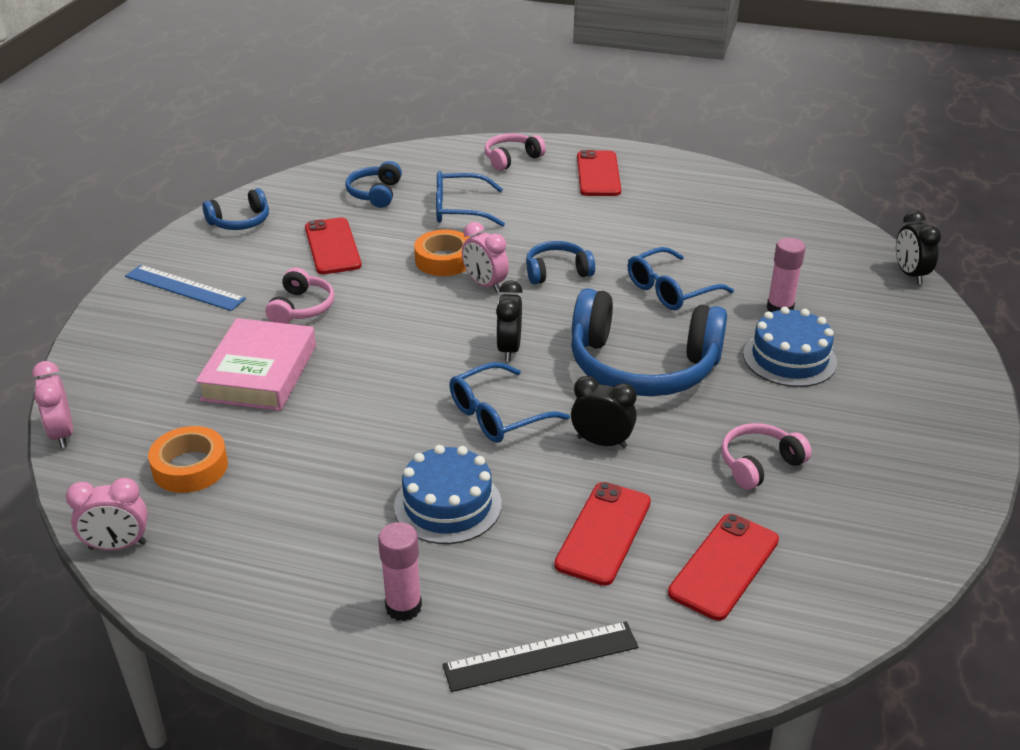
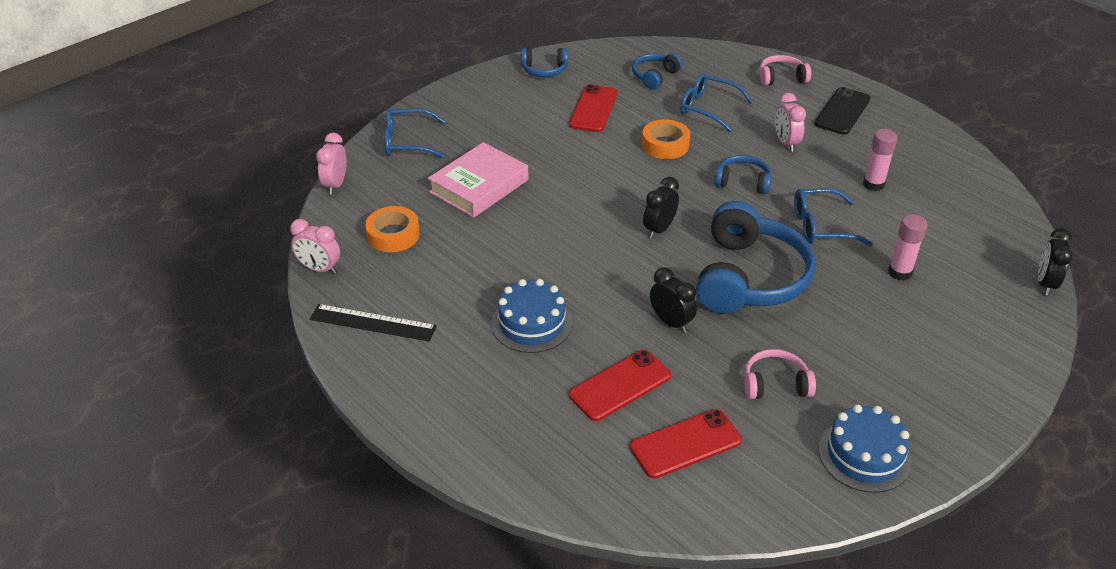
camera: 30 degrees right, 5 degrees up
blue ruler [125,265,246,311] -> none
pink headphones [266,268,335,324] -> none
pink glue stick [378,522,422,621] -> pink glue stick moved to [863,129,898,191]
black ruler [443,621,638,692] -> black ruler moved to [310,304,437,342]
blue glasses [449,362,570,443] -> blue glasses moved to [385,108,446,159]
pink clock [462,222,509,293] -> pink clock moved to [775,93,806,152]
blue headphones [571,288,727,396] -> blue headphones turned 120 degrees counterclockwise [696,201,816,314]
red phone [577,150,621,196] -> black phone [814,87,871,135]
blue cake [743,307,837,387] -> blue cake moved to [819,404,912,493]

